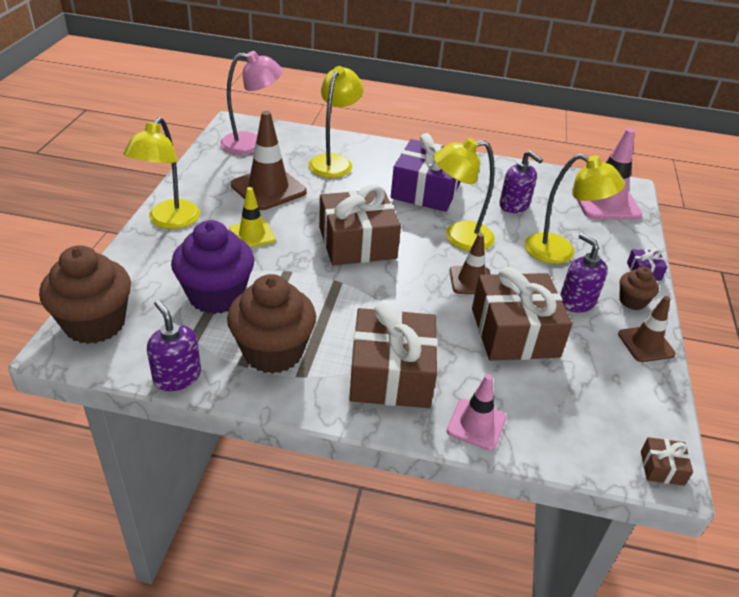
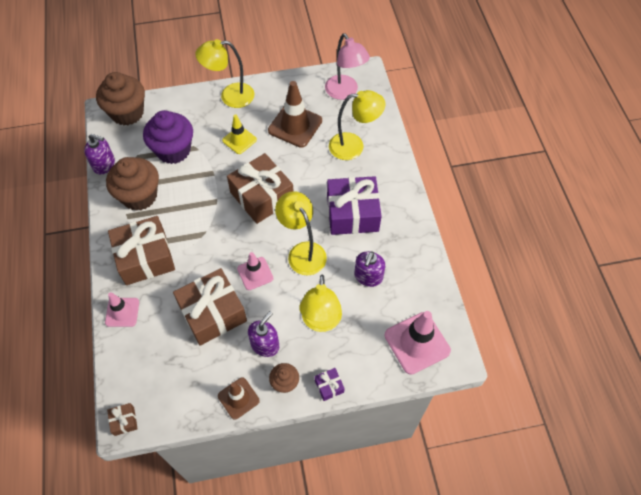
camera: 70 degrees right, 20 degrees up
purple soap dispenser [147,300,201,391] -> purple soap dispenser turned 75 degrees clockwise [84,134,115,174]
brown traffic cone [450,233,491,294] -> pink traffic cone [237,252,274,290]

